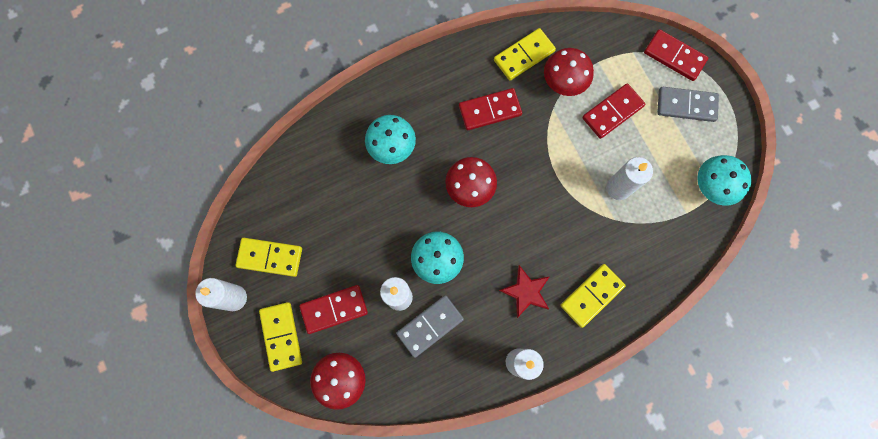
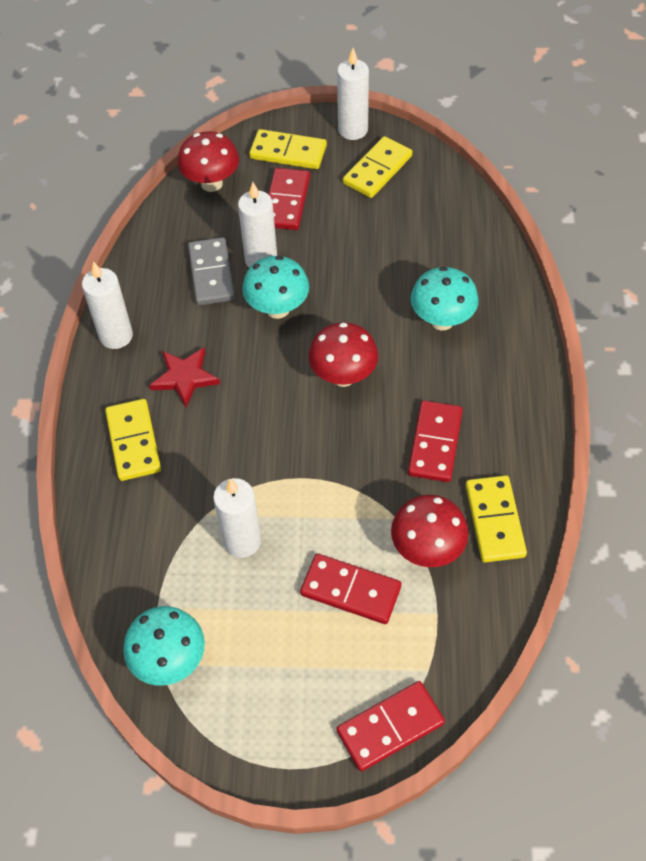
camera: 120 degrees right, 20 degrees down
red domino [582,83,645,139] -> red domino turned 60 degrees counterclockwise [300,554,401,624]
grey domino [657,87,719,122] -> none

